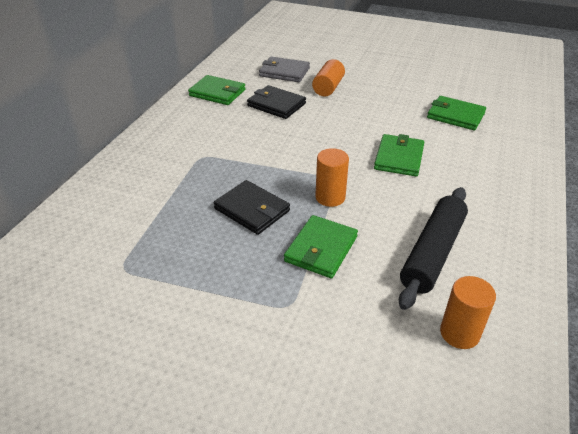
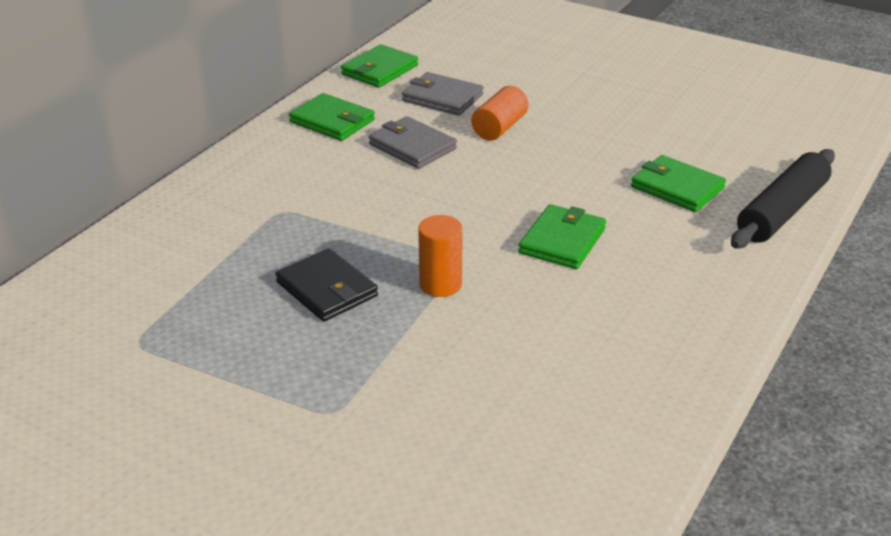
camera: 10 degrees right, 5 degrees down
black wallet [247,85,306,119] -> grey wallet [369,116,457,169]
green wallet [284,215,358,278] -> green wallet moved to [341,44,418,88]
black rolling pin [399,187,468,310] -> black rolling pin moved to [731,149,835,248]
orange cylinder [440,276,496,349] -> none

